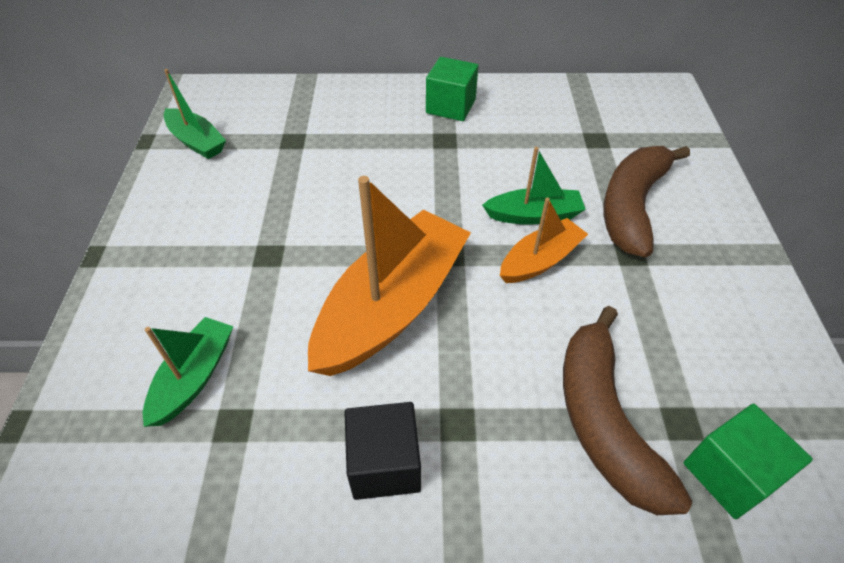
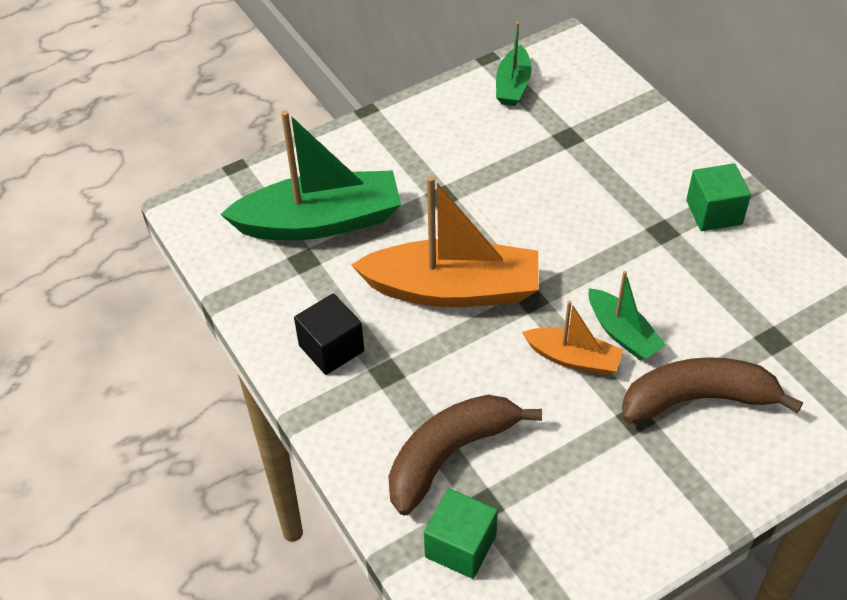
camera: 60 degrees right, 0 degrees up
green boat [143,317,233,427] -> green boat [220,110,401,240], size x1.91

